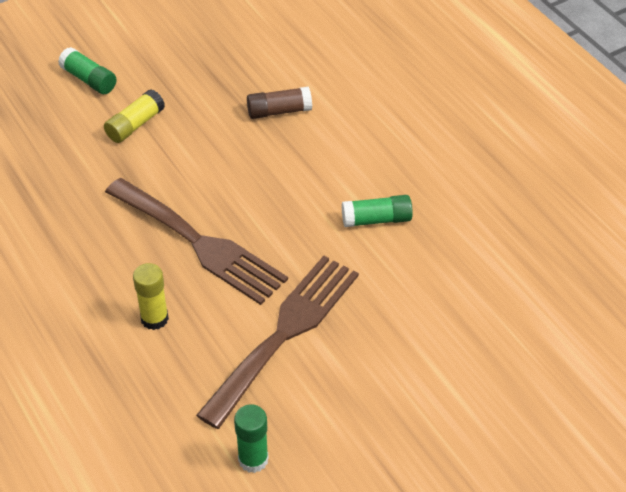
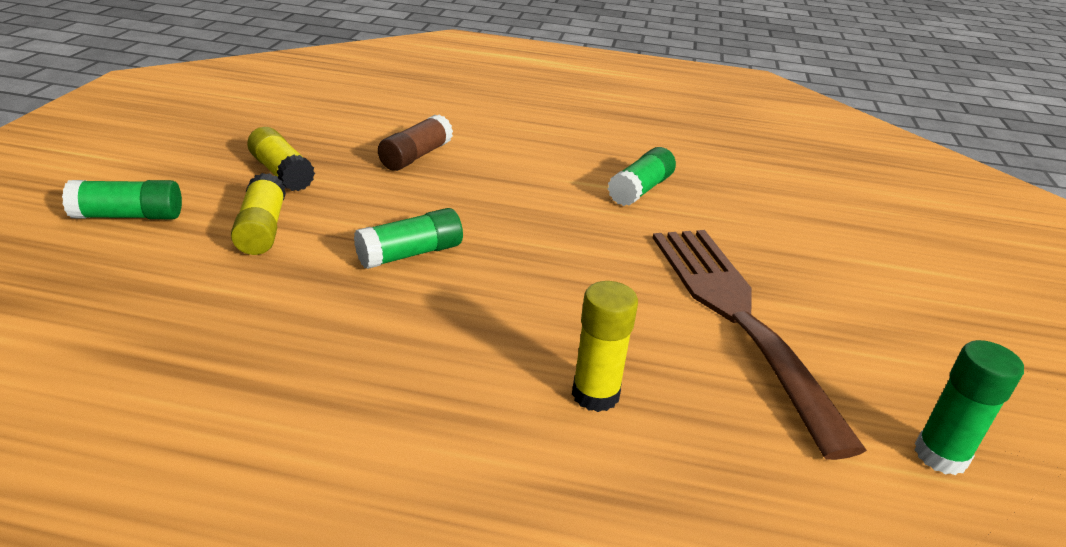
camera: 50 degrees left, 15 degrees down
brown fork [105,178,288,305] -> none
none -> yellow glue stick [247,127,315,191]
none -> green glue stick [354,208,463,269]

